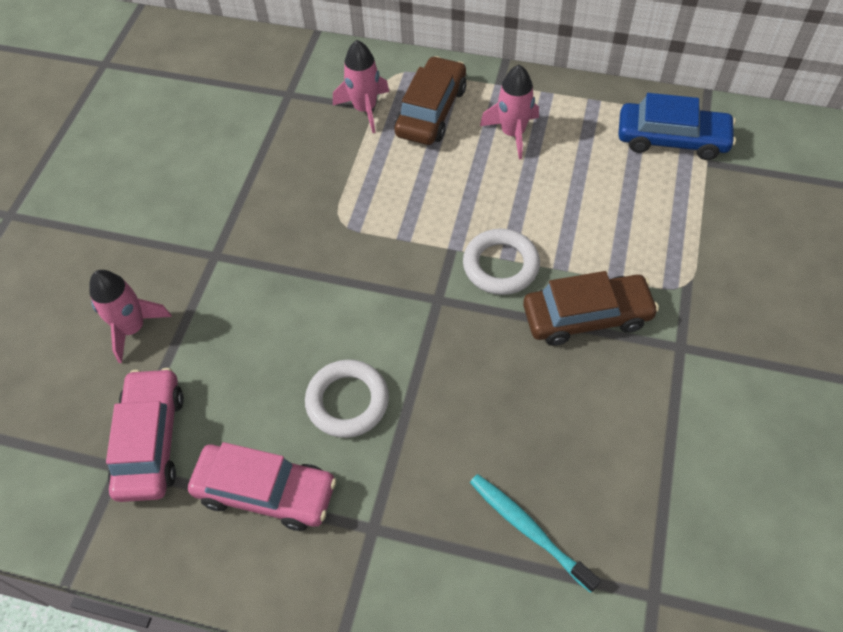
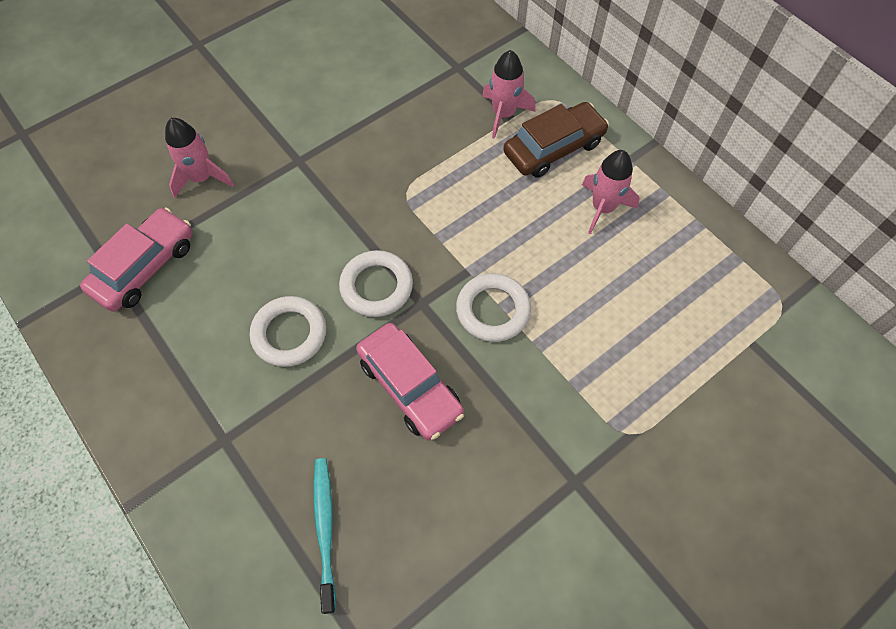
camera: 35 degrees right, 5 degrees up
pink car [188,442,337,531] -> pink car moved to [356,323,464,441]
brown car [523,271,659,346] -> none
blue car [618,93,736,160] -> none
none -> white ring [339,250,413,317]

